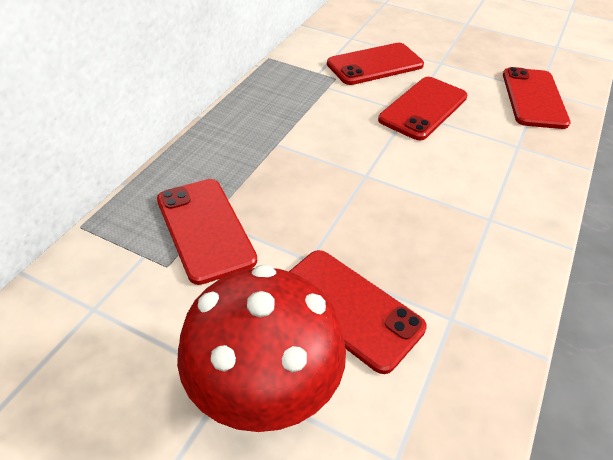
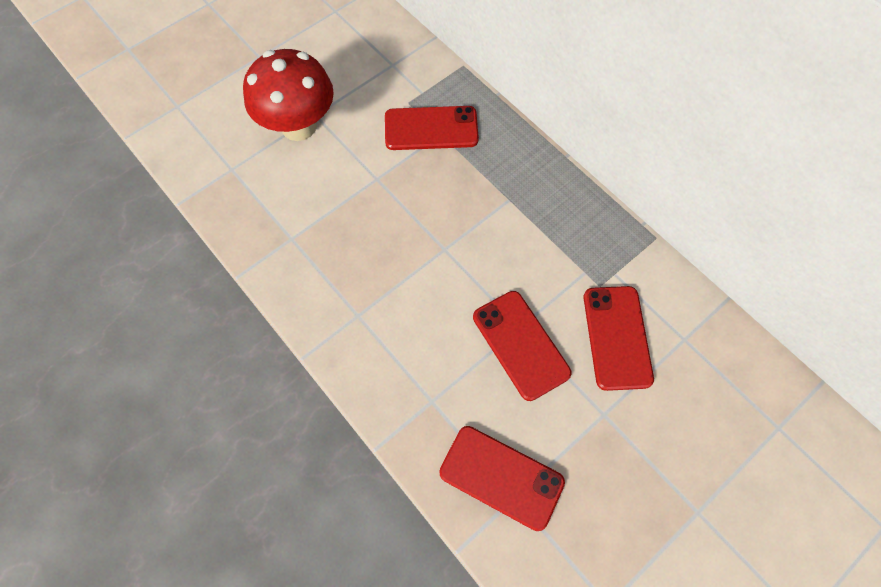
camera: 115 degrees right, 20 degrees up
red phone [289,250,427,374] -> none

